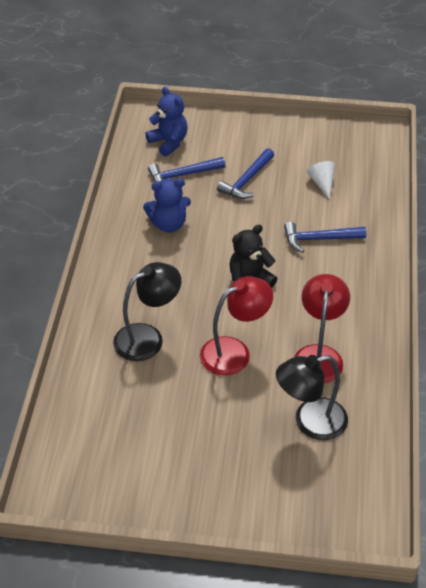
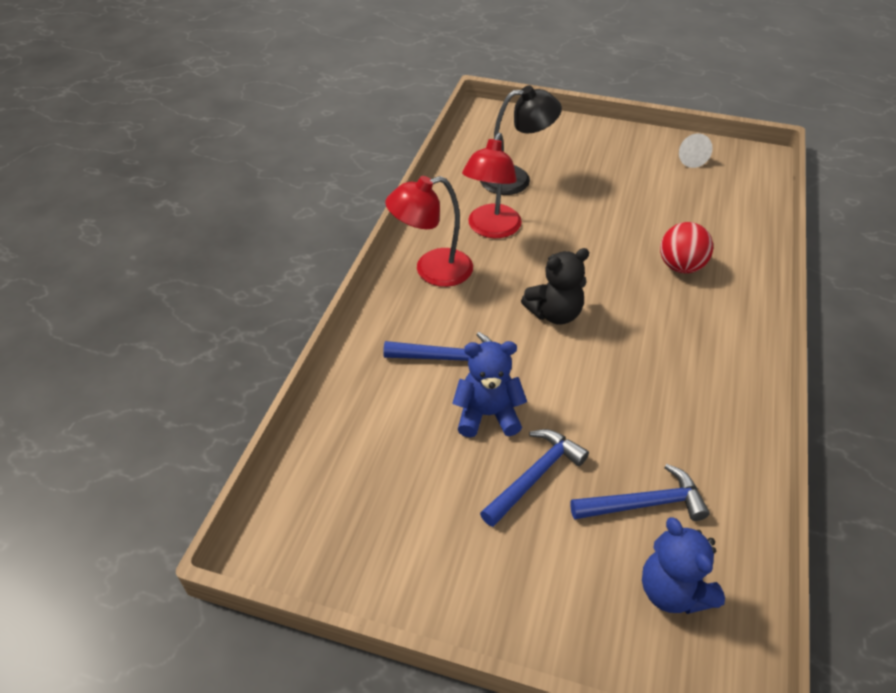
camera: 170 degrees left, 0 degrees up
black lamp [113,262,181,361] -> red ball [660,222,713,273]
blue teddy bear [143,178,191,232] -> blue teddy bear moved to [452,341,527,438]
red lamp [200,276,273,376] -> red lamp moved to [385,176,473,287]
white cone [307,161,335,199] -> white cone moved to [679,133,713,168]

